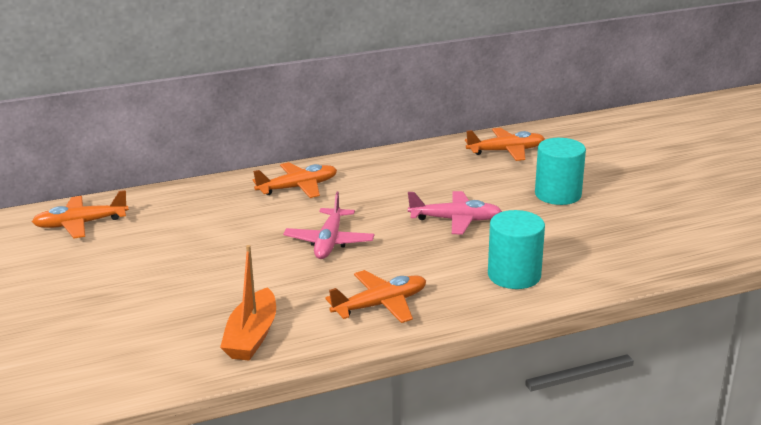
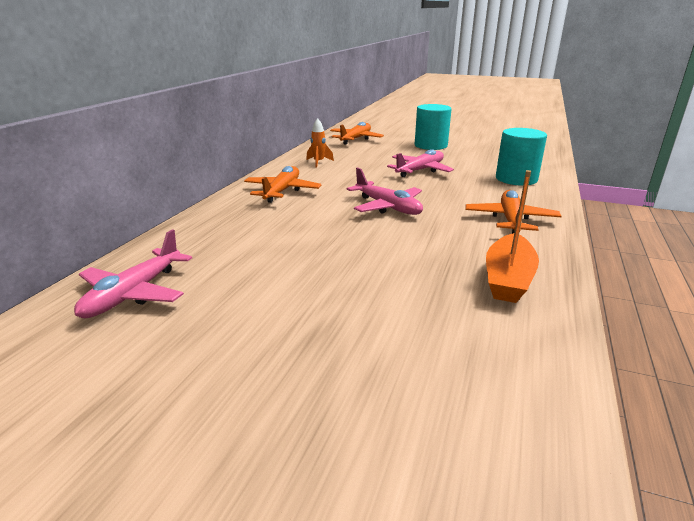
camera: 50 degrees left, 0 degrees up
orange plane [32,190,129,238] -> pink plane [74,229,192,318]
orange boat [220,245,276,361] -> orange boat turned 60 degrees clockwise [486,170,539,303]
none -> orange rocket [306,118,334,168]

